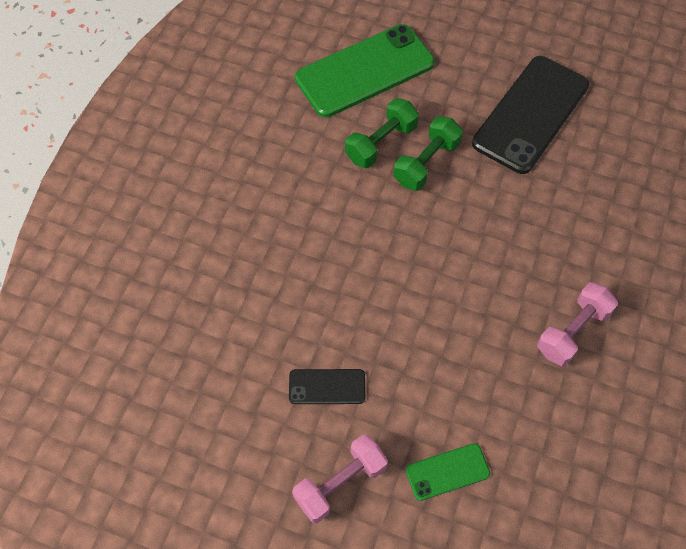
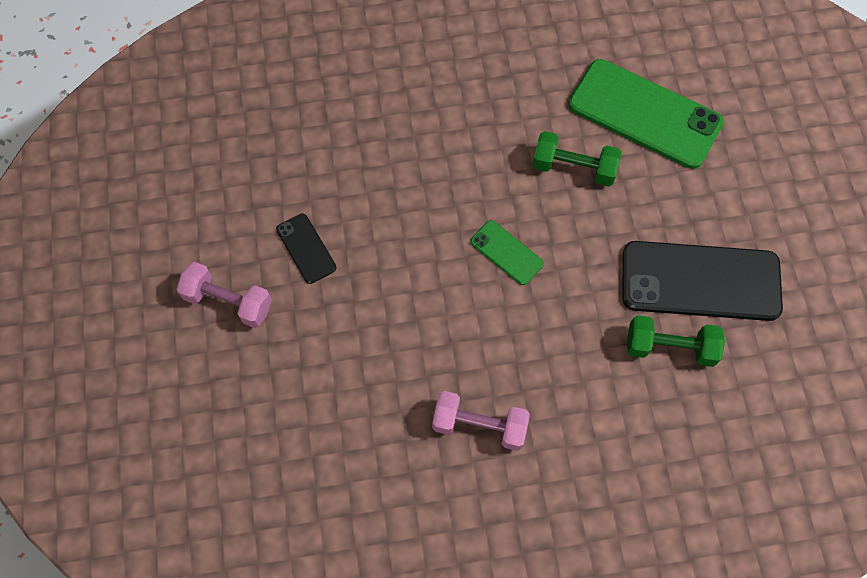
camera: 60 degrees right, 5 degrees up
green dumbbell [394,116,463,191] -> green dumbbell moved to [627,315,725,367]
green phone [406,443,490,501] -> green phone moved to [471,220,544,285]

